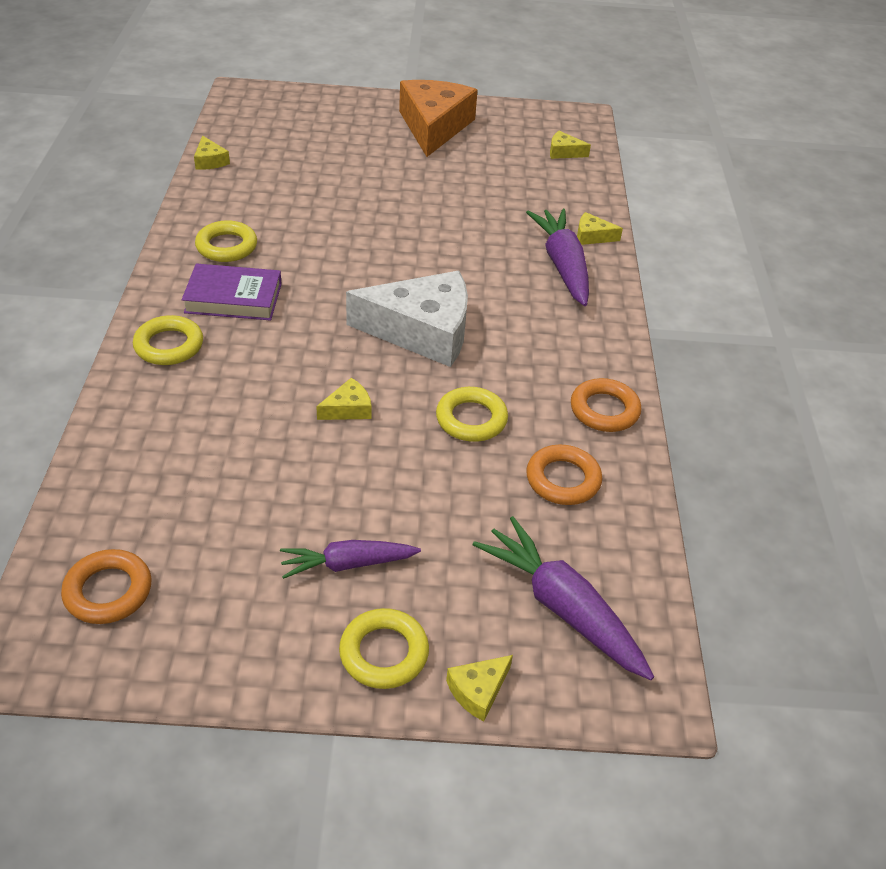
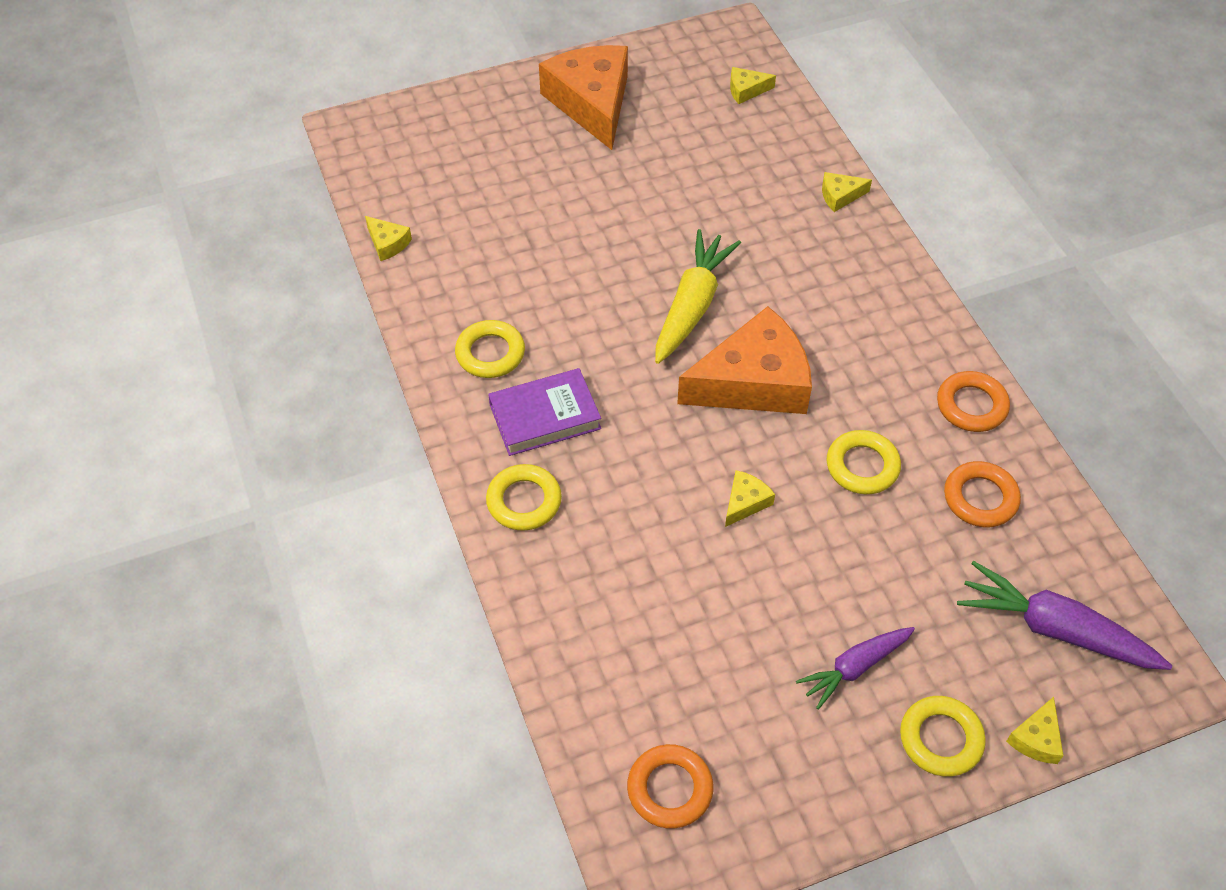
camera: 20 degrees left, 10 degrees up
white cheese [346,271,468,367] -> orange cheese [677,306,812,414]
purple carrot [526,209,589,306] -> none
none -> yellow carrot [655,229,741,364]

